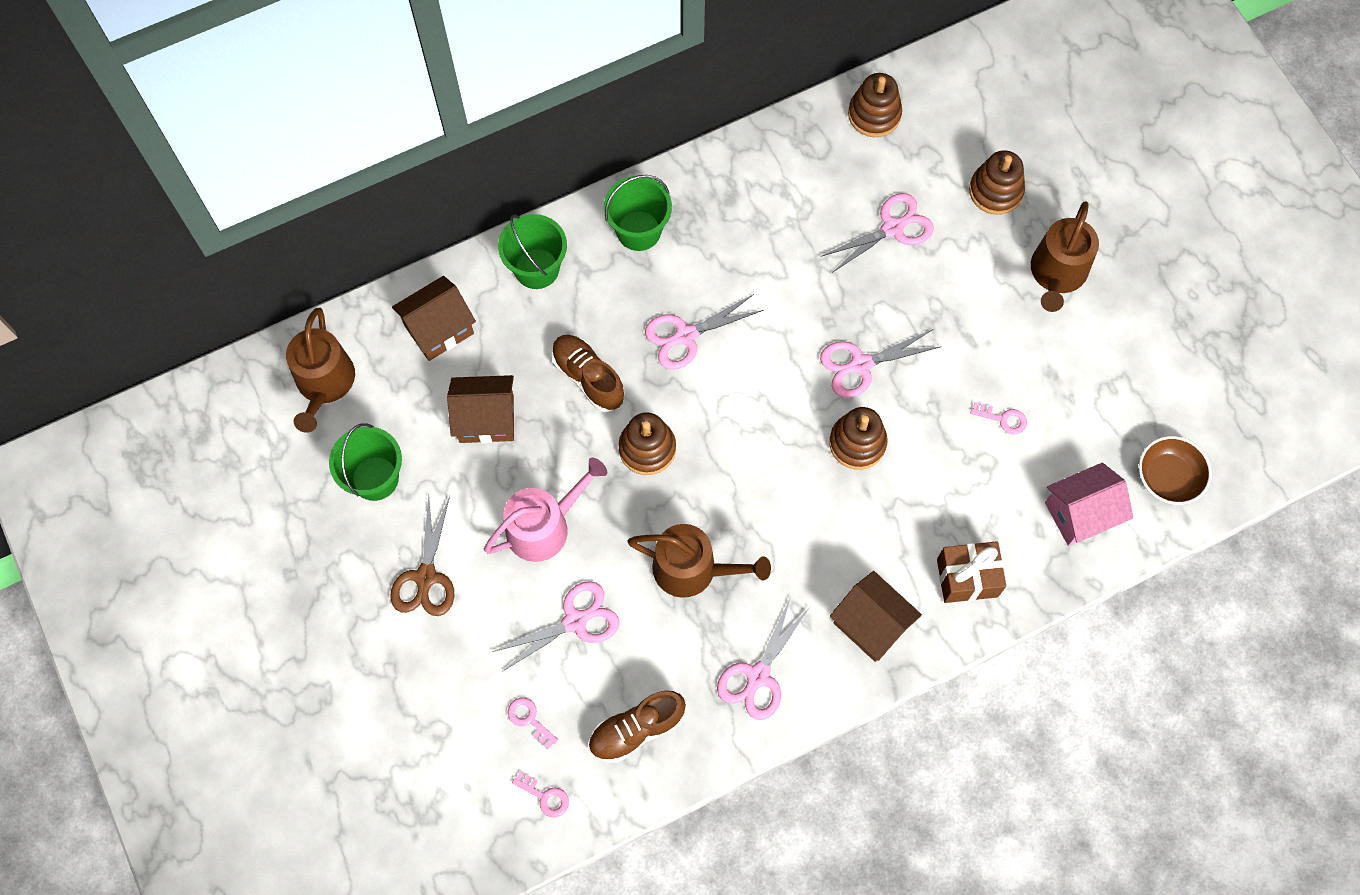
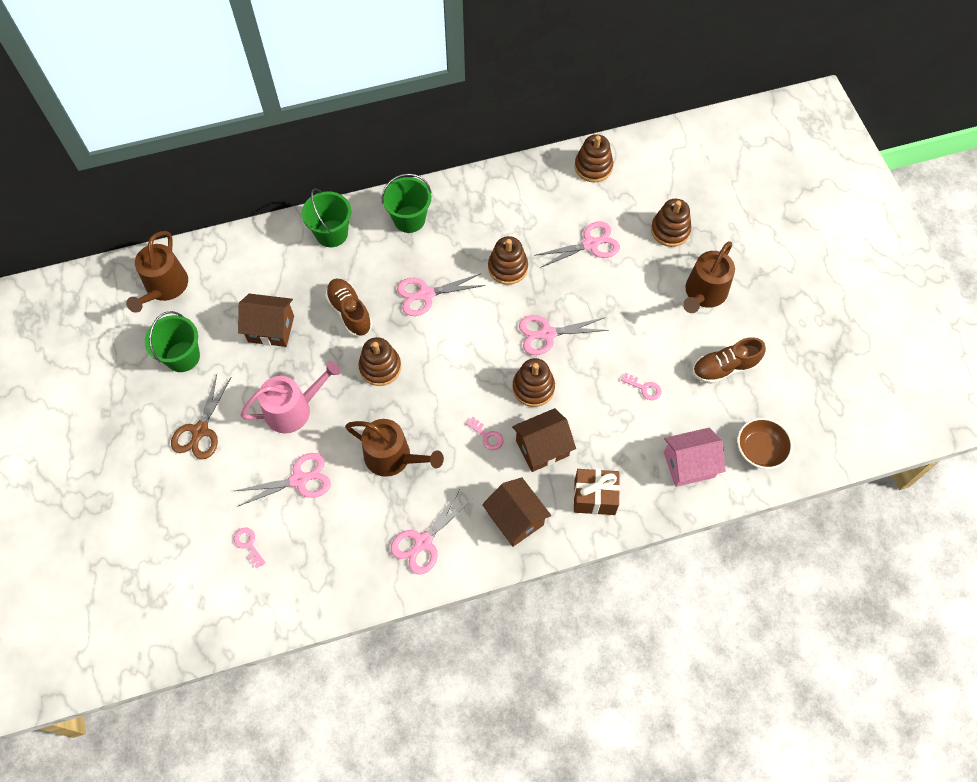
camera: 10 degrees right, 5 degrees down
brown house [392,276,476,361] -> brown house moved to [512,408,576,472]
pink key [512,771,569,818] -> pink key moved to [466,417,503,450]
brown shoe [588,691,686,763] -> brown shoe moved to [693,337,766,384]
none -> brown stacking toy [488,236,528,285]

